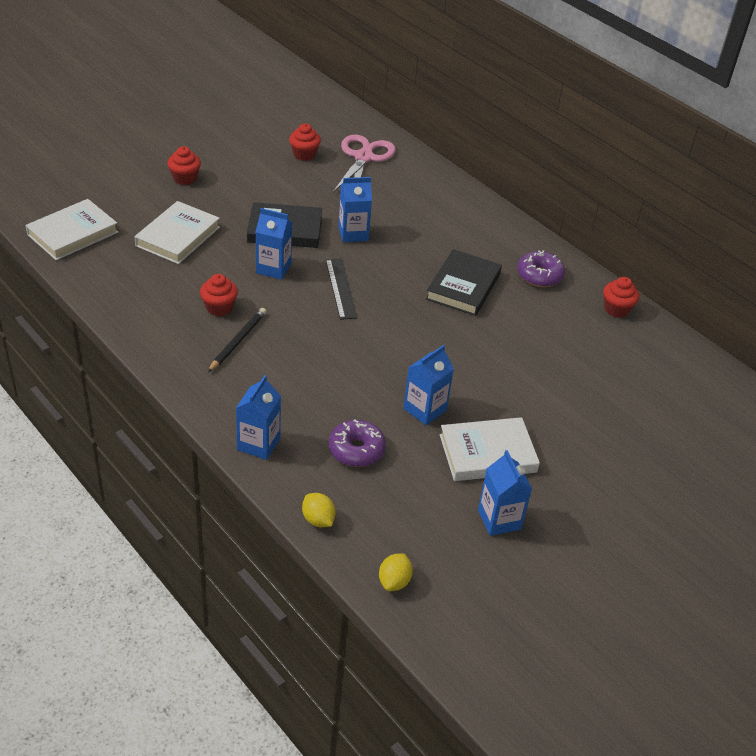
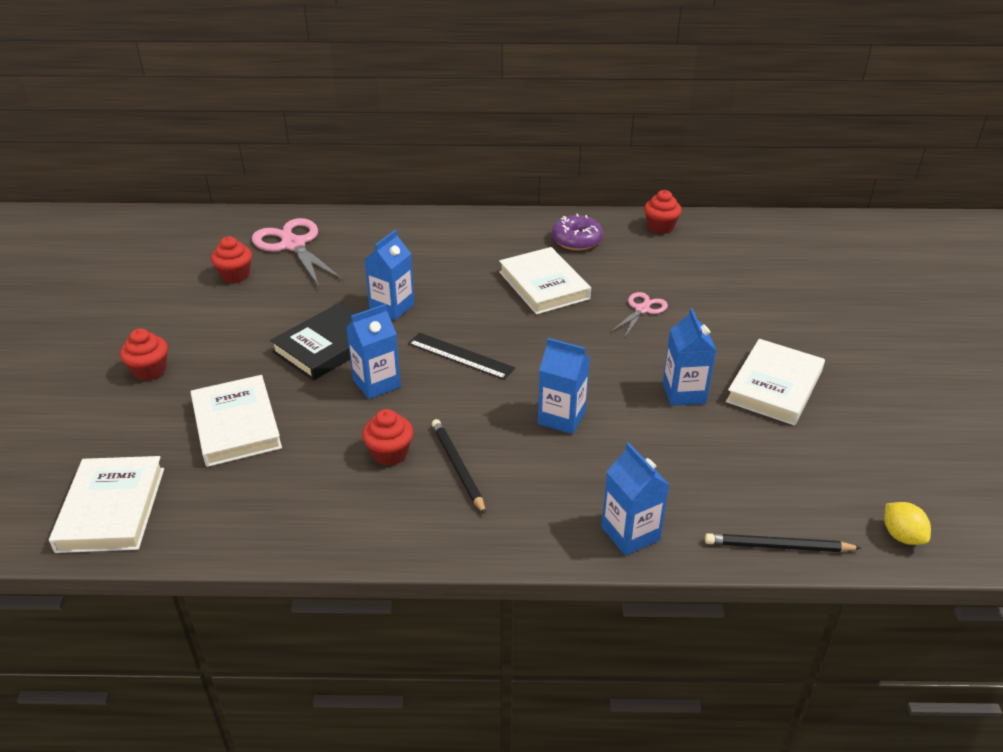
camera: 45 degrees left, 5 degrees down
yellow lemon [302,493,335,527] -> black pencil [705,533,861,552]
purple donut [329,419,386,467] -> none
black book [426,249,502,316] -> white book [499,247,591,315]
blue carton [478,450,532,536] -> blue carton moved to [538,338,590,434]
none -> pink scissors [611,292,668,338]

